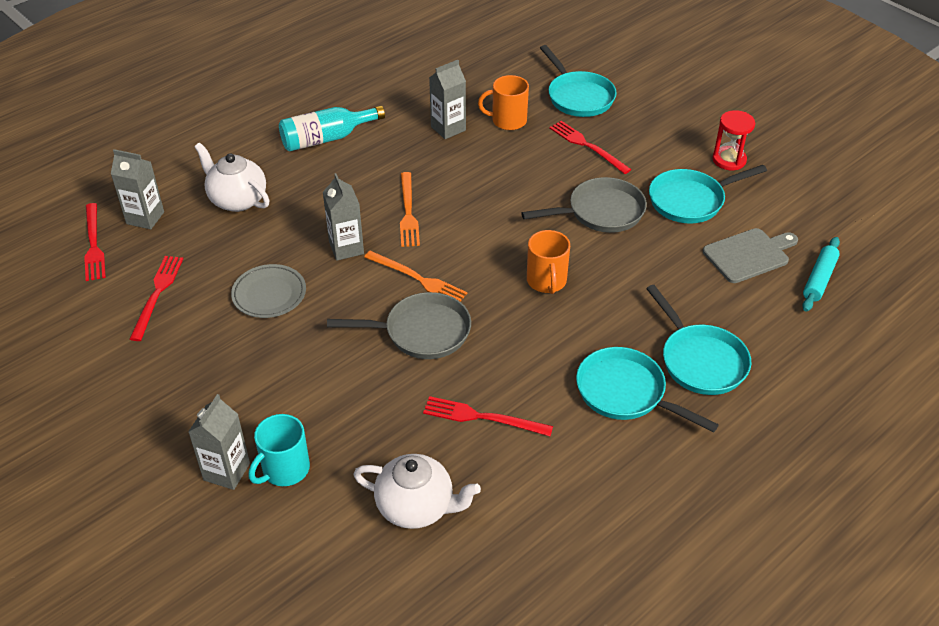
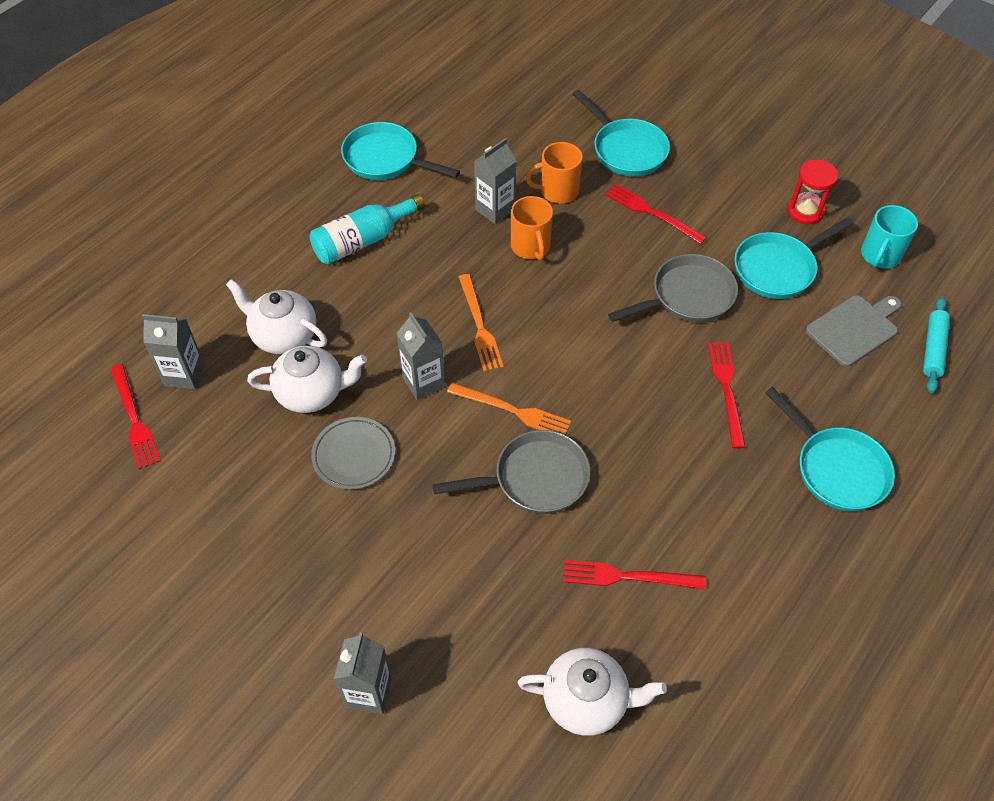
camera: 10 degrees left, 10 degrees up
red fork [130,256,183,341] -> red fork moved to [708,342,745,449]
turquoise mug [249,414,310,486] -> turquoise mug moved to [861,205,918,268]
orange mug [527,230,570,294] -> orange mug moved to [511,196,553,260]
turquoise pan [576,347,719,433] -> turquoise pan moved to [341,122,460,180]
none -> white teapot [247,346,367,413]

